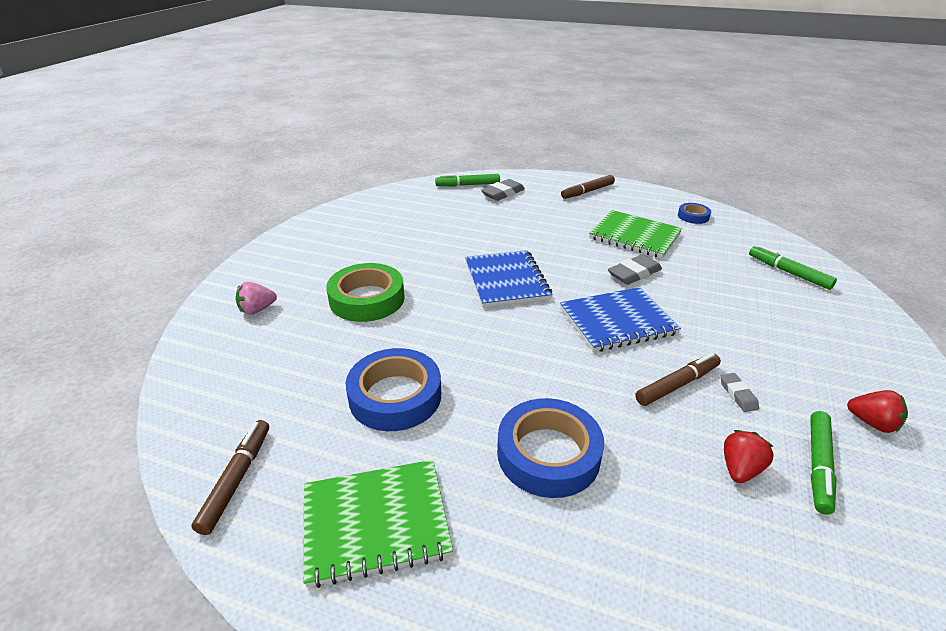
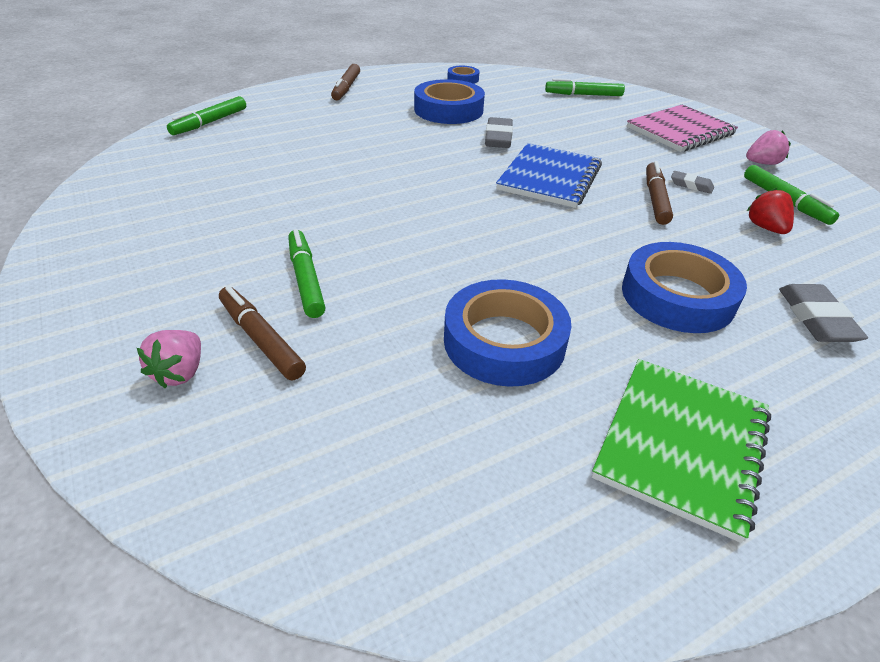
camera: 50 degrees left, 5 degrees up
brown marker [191,420,269,535] -> brown marker moved to [219,286,306,380]
green tape [326,263,405,322] -> green marker [288,229,326,318]
blue notebook [465,250,552,308] -> none
grey eraser [481,179,525,201] -> grey eraser moved to [779,284,868,342]
green notebook [589,210,682,258] -> blue tape [414,79,485,124]
red strawberry [847,390,908,433] -> pink strawberry [746,130,791,165]
none -> pink notebook [627,104,738,152]

